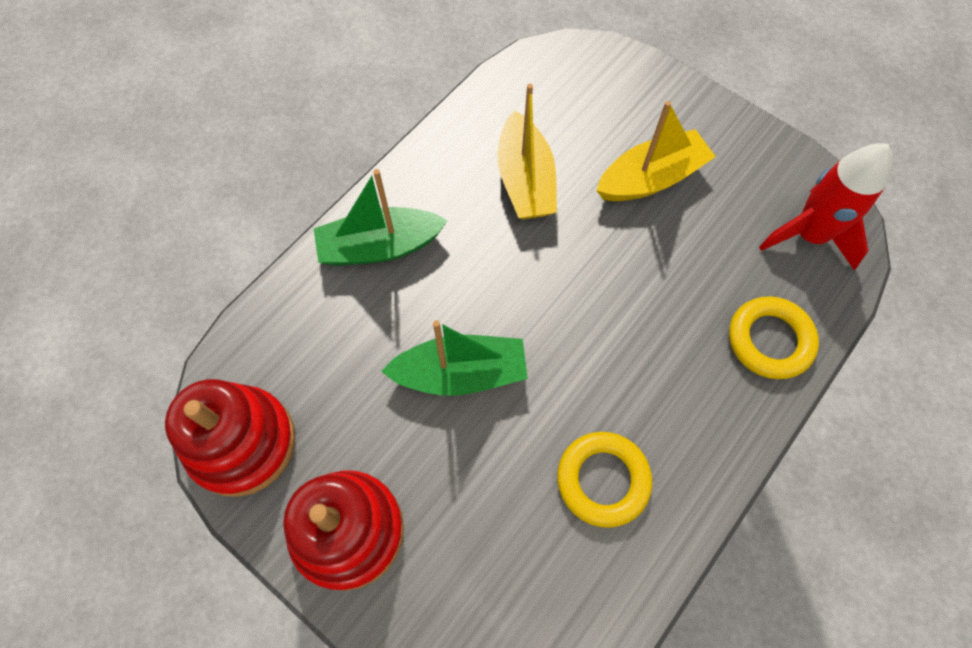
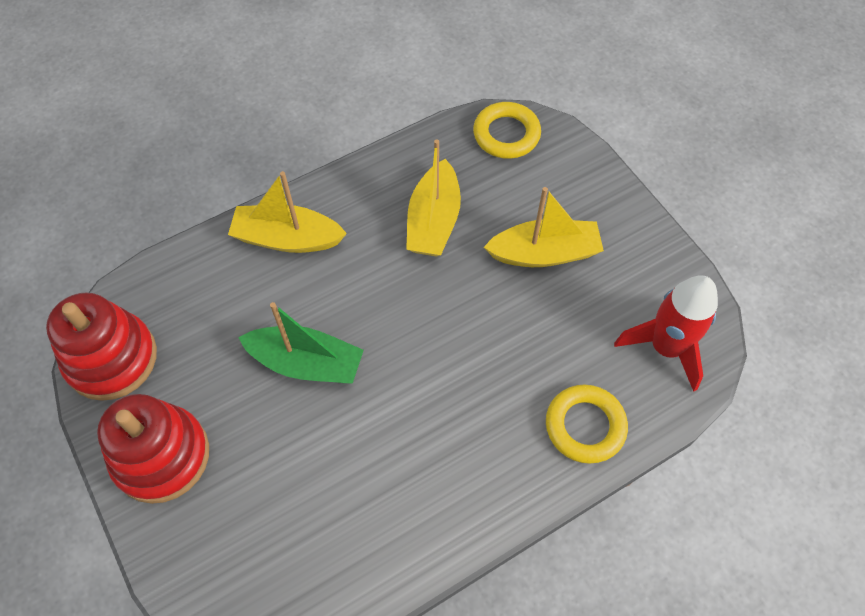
camera: 20 degrees right, 5 degrees down
green boat [314,169,448,266] -> yellow boat [228,171,347,253]
yellow ring [557,432,652,528] -> yellow ring moved to [473,102,541,159]

